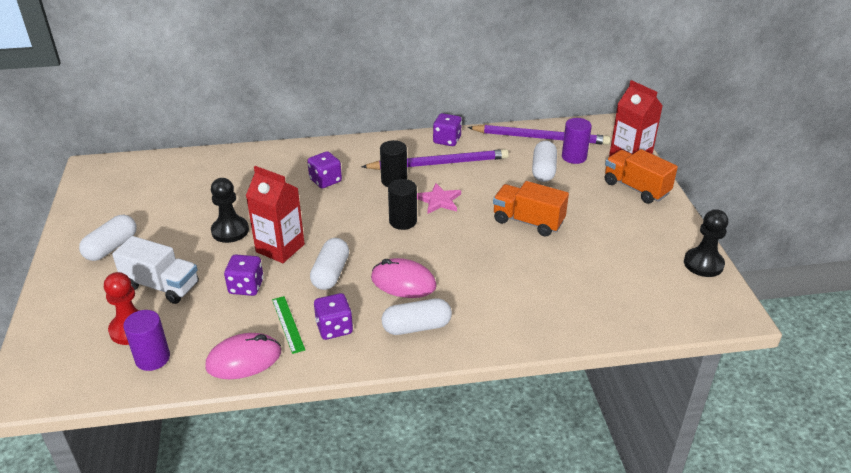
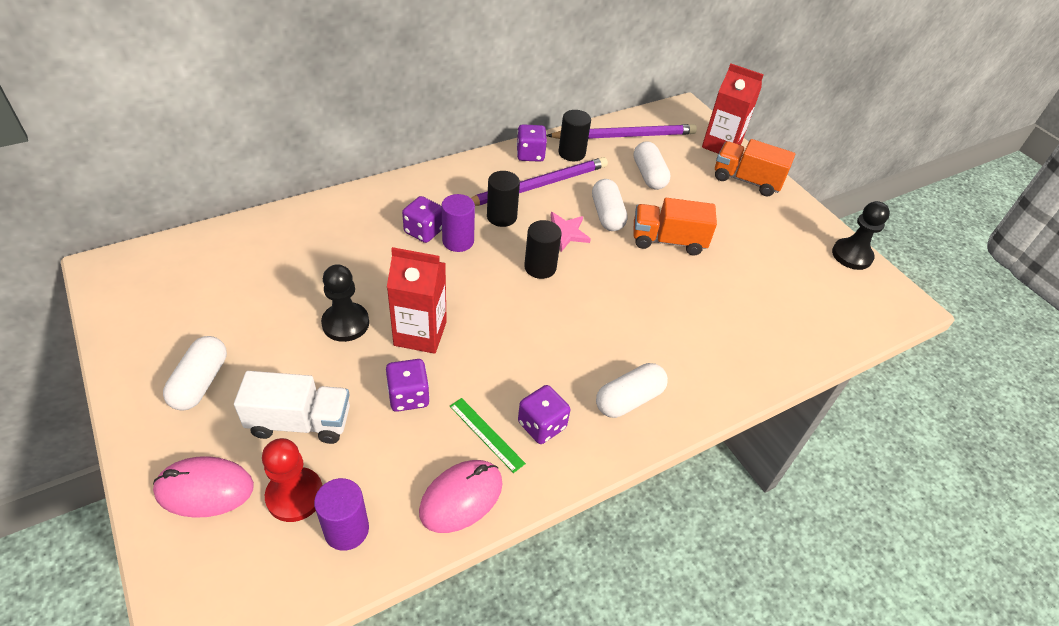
camera: 25 degrees left, 10 degrees up
white capsule [310,238,349,290] -> white capsule moved to [592,179,628,231]
pink mouse [371,258,437,298] -> pink mouse moved to [153,456,254,518]
purple cylinder [562,118,592,164] -> purple cylinder moved to [441,194,475,252]
none -> black cylinder [559,110,591,161]

